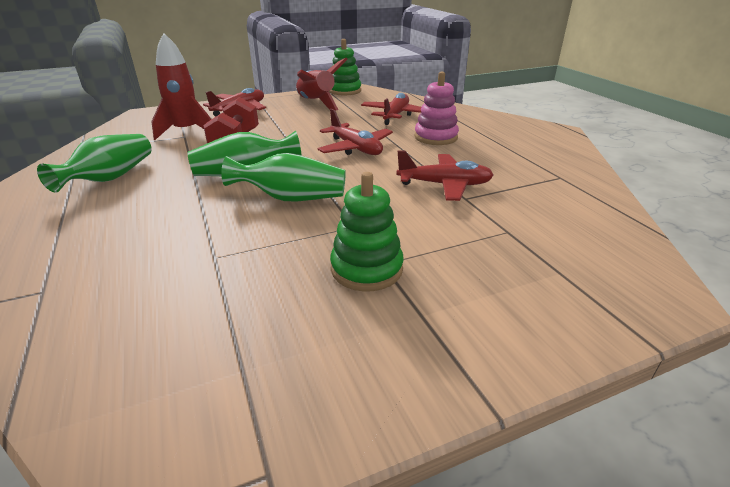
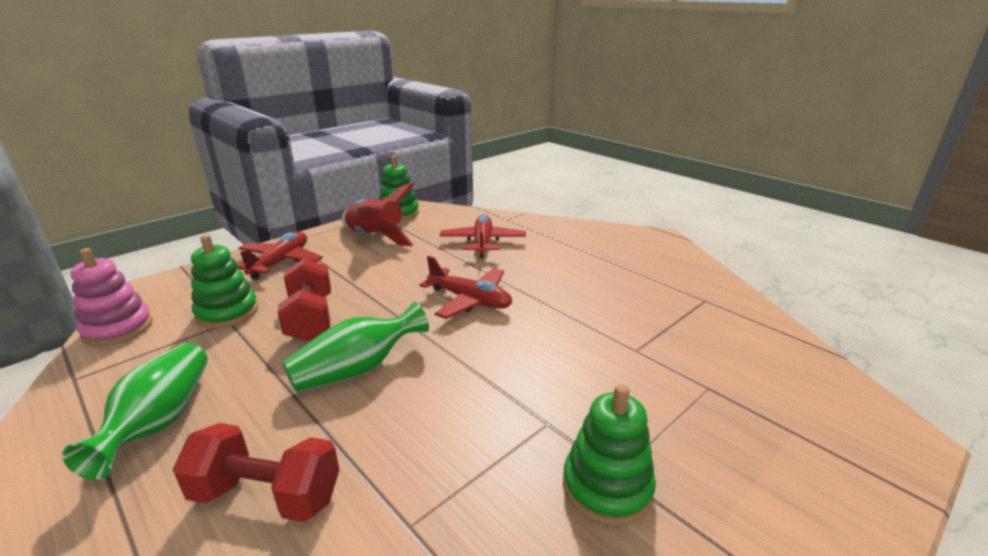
camera: 20 degrees left, 5 degrees down
red rocket [151,33,211,140] -> green stacking toy [191,235,258,329]
green vase [221,153,346,201] -> none
red plane [397,150,493,201] -> none
pink stacking toy [414,72,459,145] -> pink stacking toy moved to [70,248,153,347]
none -> red dumbbell [173,423,339,522]

